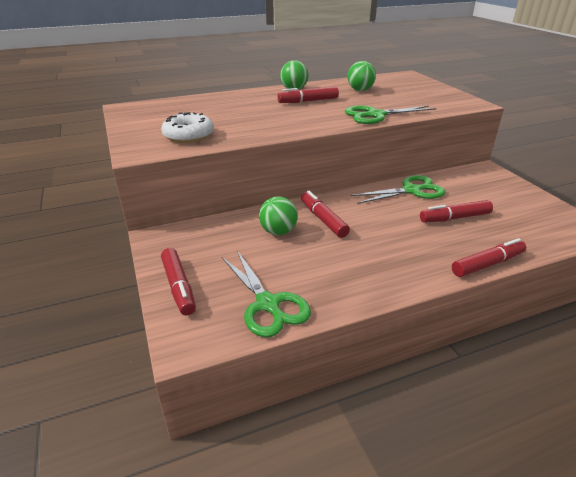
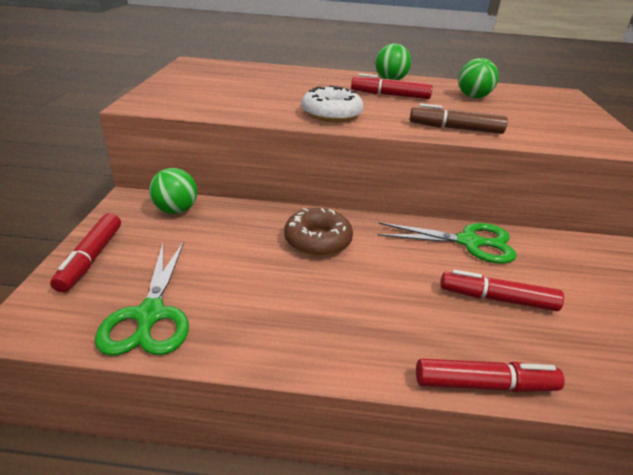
camera: 25 degrees right, 0 degrees up
white donut [161,112,214,143] -> white donut moved to [301,85,364,122]
green ball [259,197,298,235] -> green ball moved to [149,168,197,214]
red marker [301,191,350,238] -> brown donut [284,208,353,256]
green scissors [345,105,436,124] -> brown marker [410,103,508,134]

